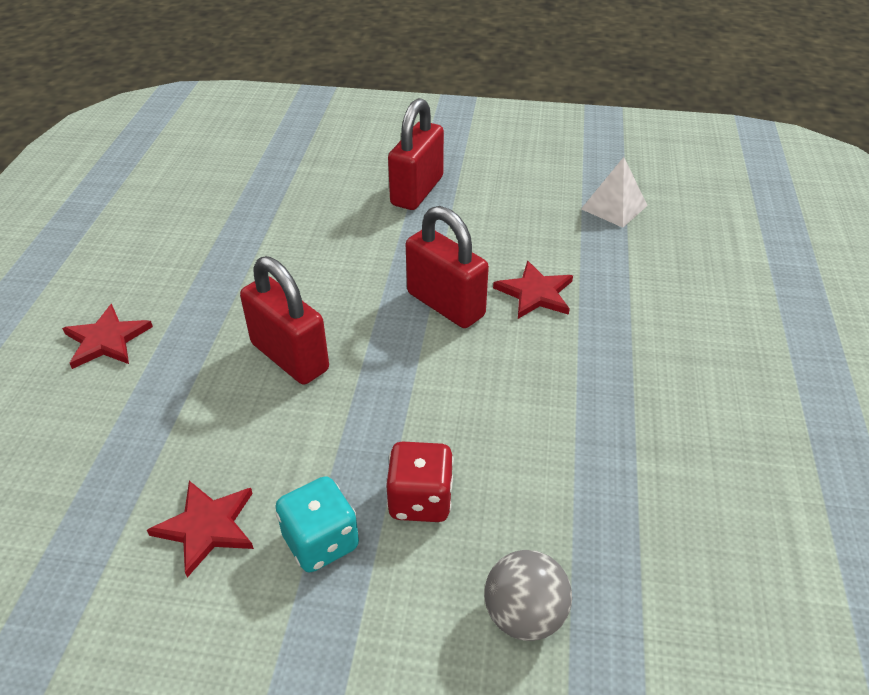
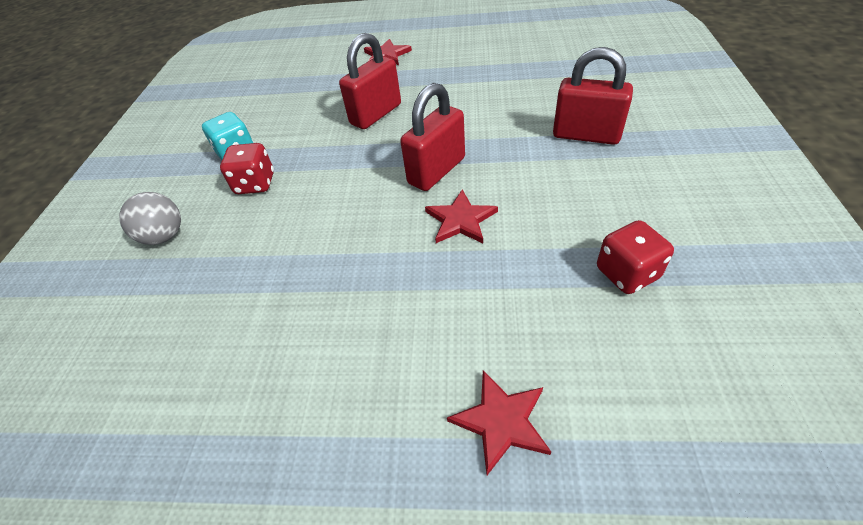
camera: 90 degrees right, 5 degrees up
red star [147,481,254,577] -> red star moved to [447,370,551,475]
white pyramid [581,157,648,228] -> red dice [597,220,674,294]

